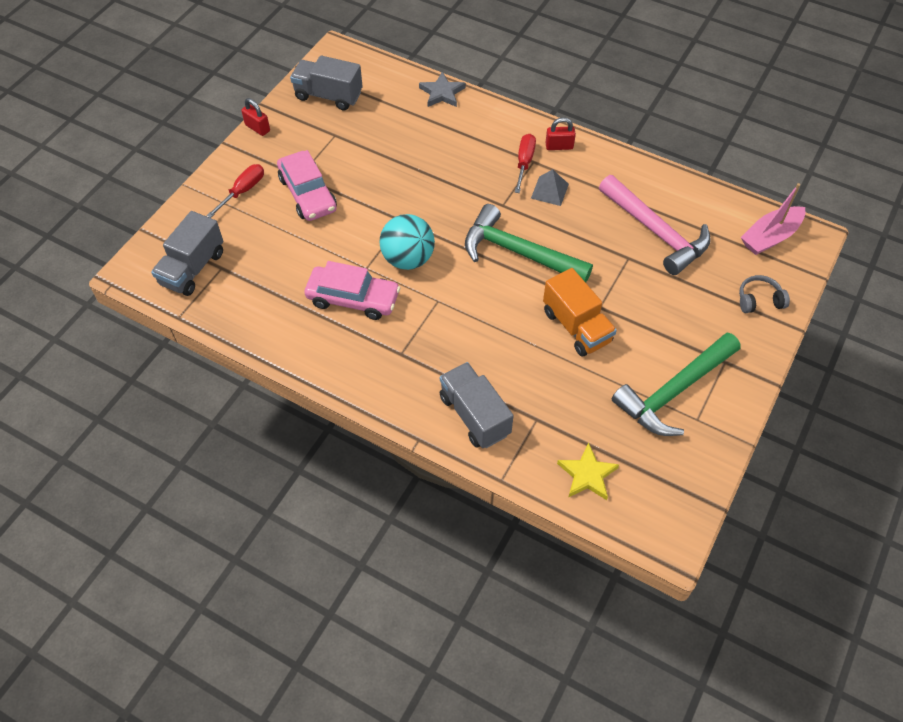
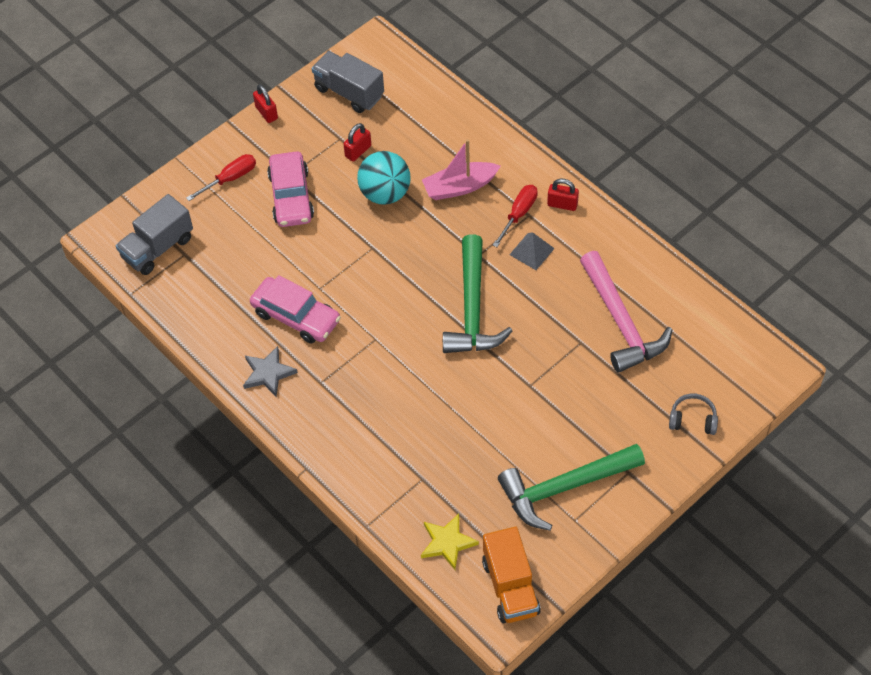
camera: 20 degrees right, 0 degrees up
turquoise ball [380,214,435,270] -> turquoise ball moved to [357,151,411,205]
grey star [419,72,466,107] -> grey star moved to [243,346,298,397]
grey truck [439,362,514,448] -> none
green hammer [465,204,593,282] -> green hammer turned 135 degrees counterclockwise [443,234,512,353]
orange truck [543,268,617,356] -> orange truck moved to [482,527,541,623]
pink boat [741,183,805,255] -> pink boat moved to [422,139,501,200]
none -> red padlock [344,123,371,162]

